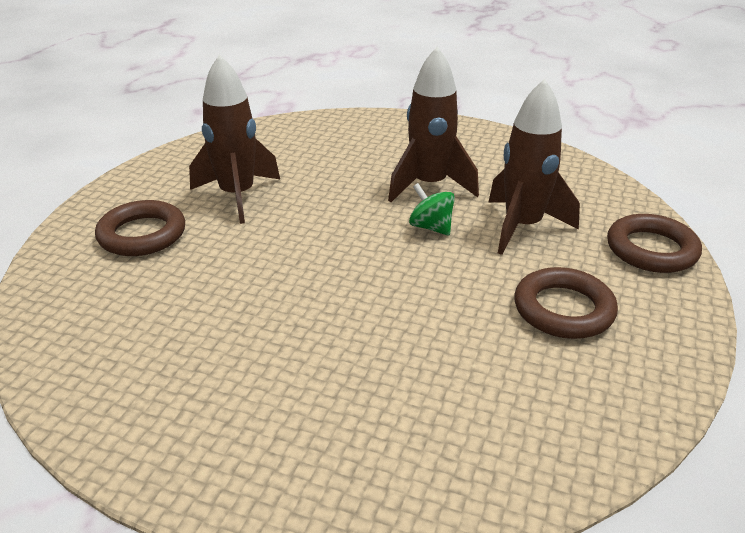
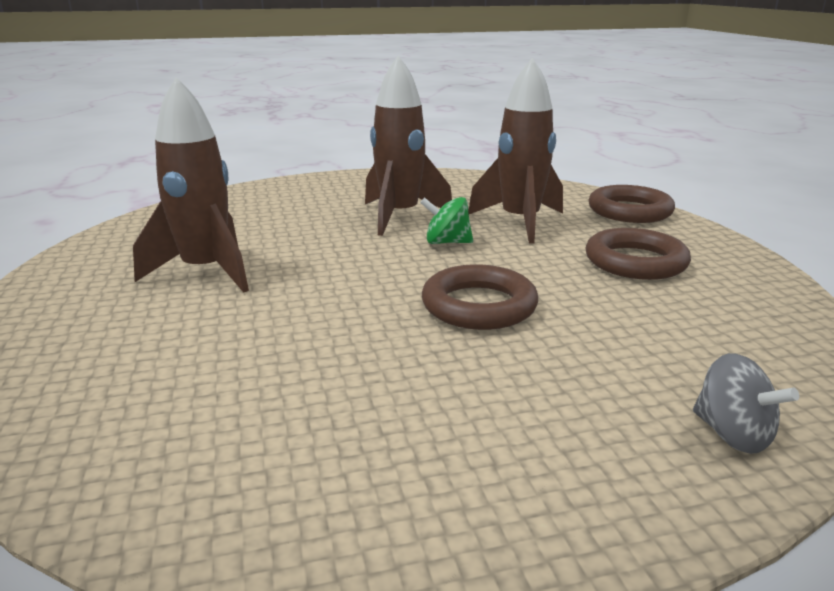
camera: 35 degrees left, 10 degrees down
brown ring [95,200,185,256] -> brown ring moved to [422,264,538,330]
none -> grey spinning top [693,353,799,454]

